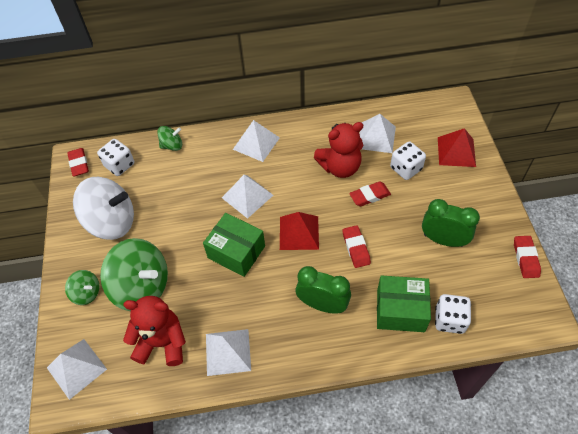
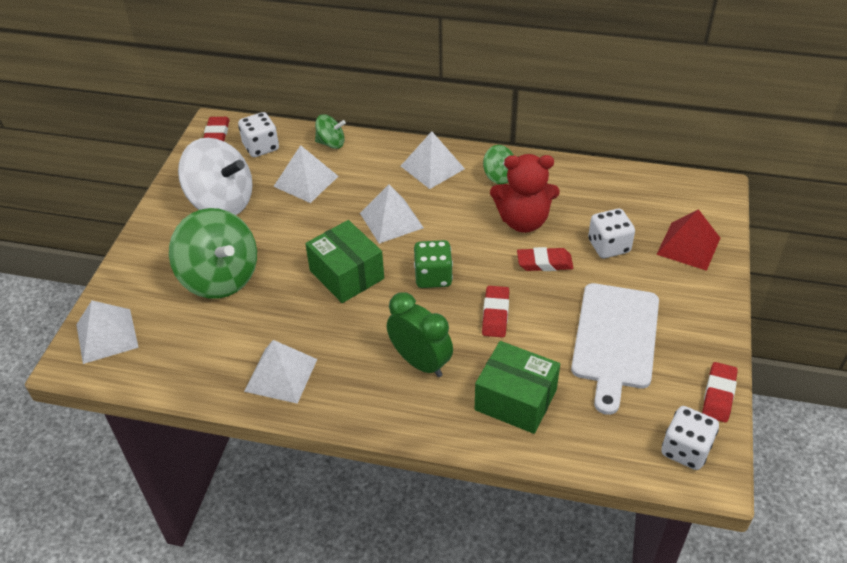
camera: 20 degrees right, 10 degrees down
green spinning top [65,270,100,305] -> green spinning top moved to [483,145,514,184]
red teddy bear [123,296,186,366] -> none
red pyramid [280,212,319,250] -> green dice [414,240,453,288]
white pyramid [360,114,396,153] -> white pyramid moved to [273,145,338,203]
green clock [422,199,480,247] -> white cutting board [571,283,659,415]
white dice [435,294,471,334] -> white dice moved to [661,406,719,470]

